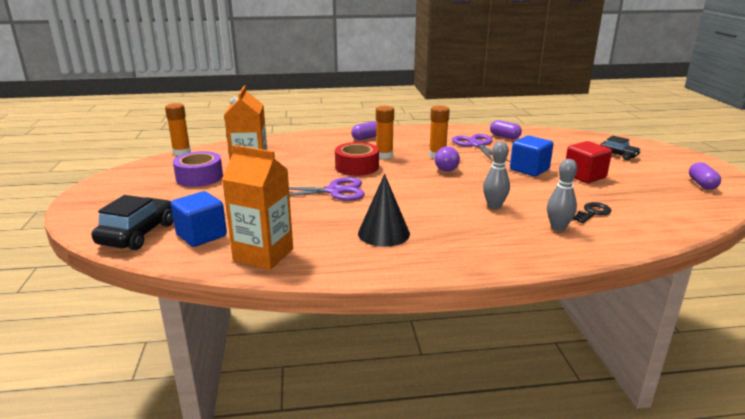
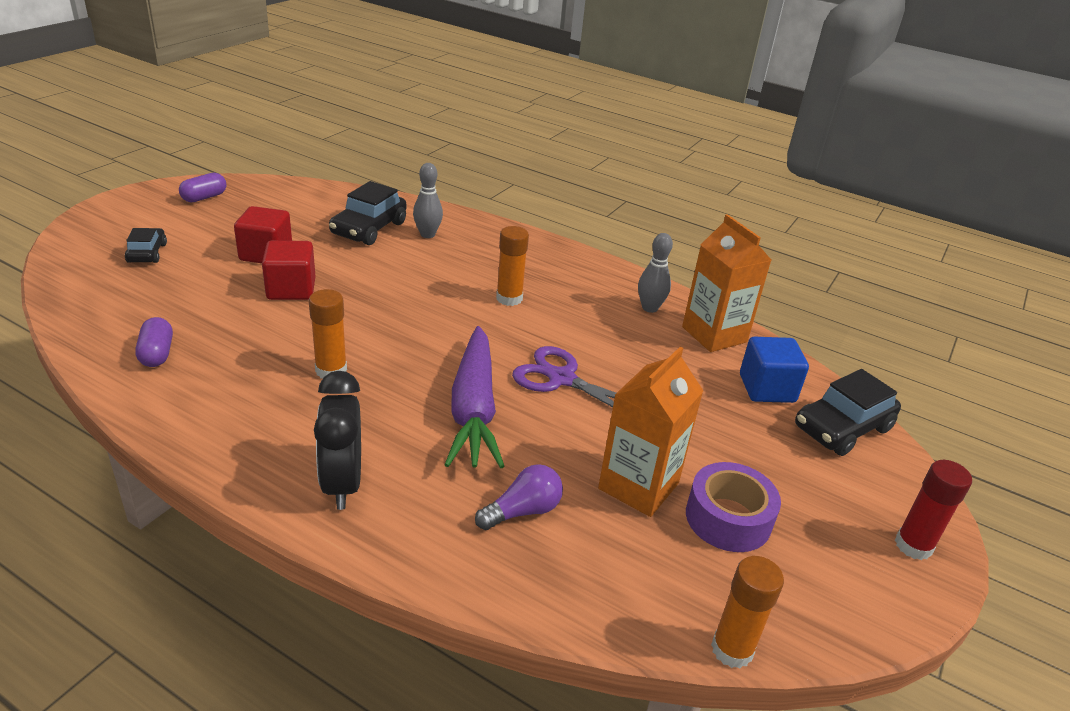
camera: 145 degrees left, 10 degrees up
red tape [335,142,379,176] -> purple carrot [445,326,505,468]
purple capsule [351,121,376,140] -> black clock [314,371,361,510]
black cone [358,174,410,247] -> none
orange glue stick [376,106,394,159] -> orange glue stick moved to [496,226,529,306]
purple light bulb [435,147,460,172] -> purple light bulb moved to [475,464,563,530]
purple scissors [452,134,510,162] -> none
grey bowling pin [483,142,510,209] -> grey bowling pin moved to [638,233,673,313]
blue cube [510,135,554,176] -> red cube [262,241,315,300]
black key [573,202,611,223] -> black car [329,181,407,245]
none -> red glue stick [895,460,972,560]

